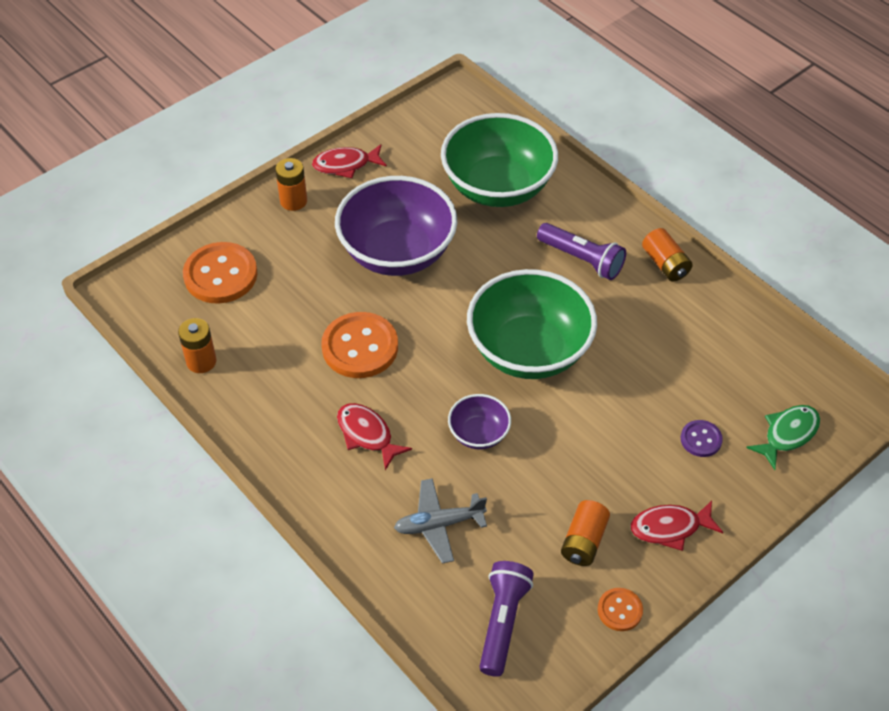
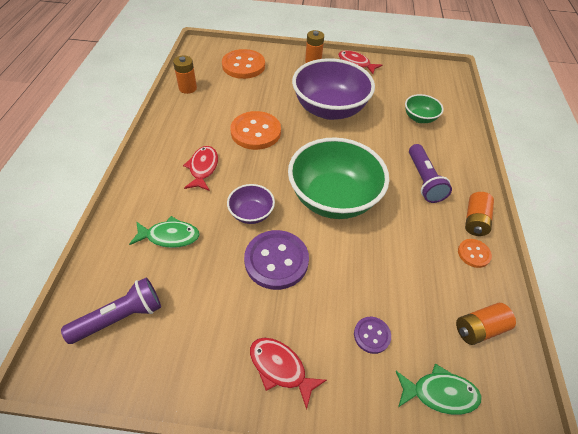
camera: 45 degrees right, 0 degrees up
grey plane [394,478,487,564] -> green fish [129,216,200,248]
green bowl [441,113,558,207] -> green bowl [405,94,444,123], size x0.47
orange battery [561,500,610,566] -> orange battery moved to [456,303,516,345]
orange button [598,588,643,631] -> orange button moved to [458,239,492,268]
none -> purple button [244,230,309,290]

